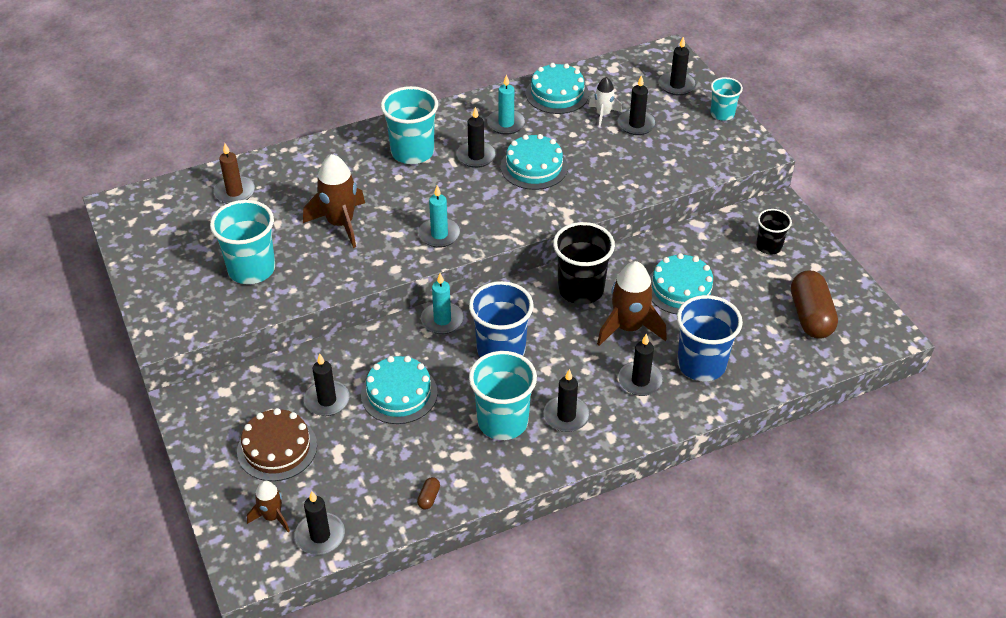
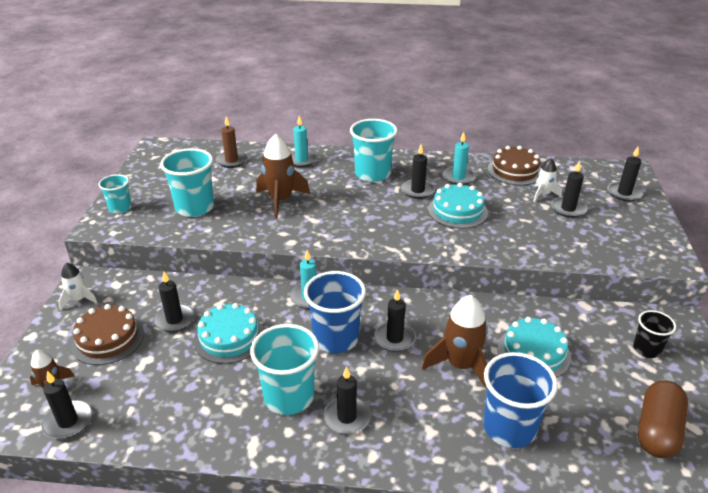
camera: 30 degrees right, 10 degrees down
brown capsule [417,477,440,510] -> none
turquoise candle [418,185,461,248] -> turquoise candle moved to [291,116,317,167]
turquoise cake [526,63,589,114] -> brown cake [488,146,541,185]
black cup [553,222,615,304] -> none
black candle [618,333,664,396] -> black candle moved to [374,289,416,352]
turquoise cup [710,77,743,121] -> turquoise cup moved to [98,174,132,214]
none -> white rocket [58,263,97,310]

